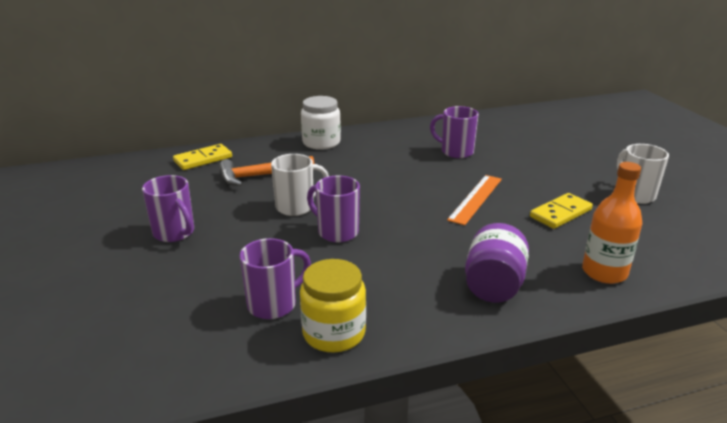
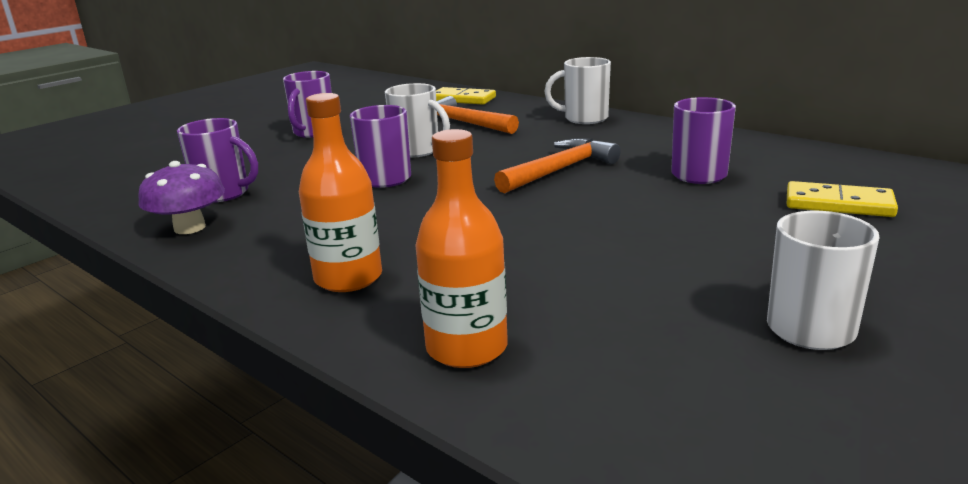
camera: 60 degrees right, 5 degrees down
yellow jar [300,259,366,352] -> purple mushroom [138,161,225,234]
white jar [301,96,341,150] -> white mug [544,57,611,124]
orange ruler [447,175,502,225] -> none
purple jar [465,223,529,303] -> orange bottle [299,93,382,292]
yellow domino [530,193,593,229] -> yellow domino moved to [787,181,898,217]
none -> orange hammer [494,138,621,193]

